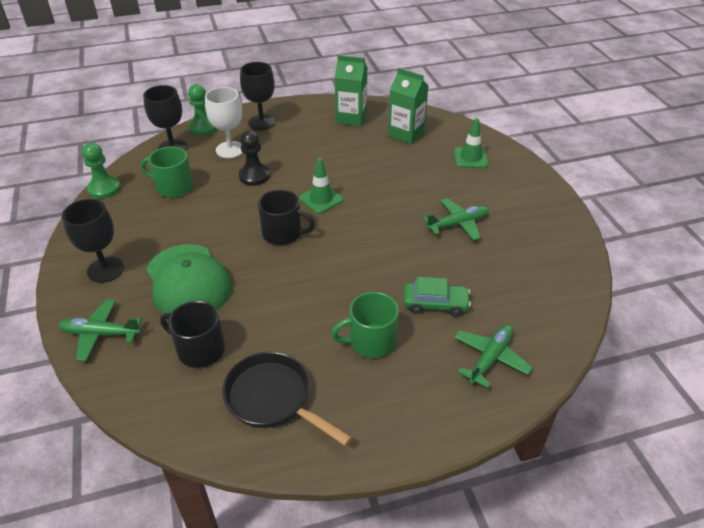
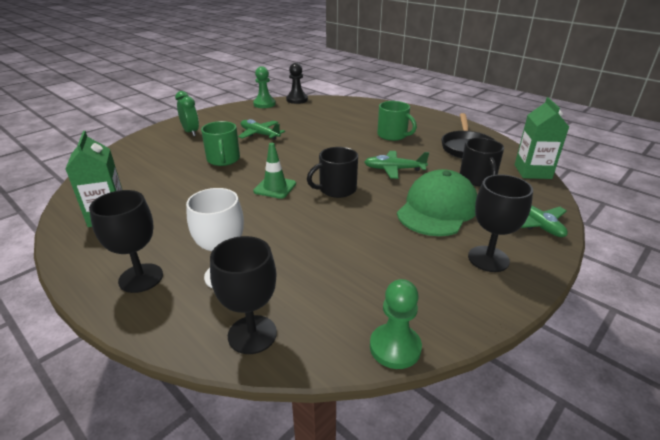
camera: 120 degrees left, 10 degrees down
green mug [141,146,193,198] -> green mug moved to [201,121,240,166]
green pawn [188,84,217,136] -> green pawn moved to [253,66,276,108]
black pawn [239,130,270,186] -> black pawn moved to [286,63,308,104]
black mug [258,189,315,245] -> black mug turned 105 degrees counterclockwise [307,147,358,198]
green carton [388,68,428,144] -> green carton moved to [515,97,569,179]
green car [403,277,471,317] -> none
green traffic cone [454,118,488,168] -> none
green plane [454,324,533,388] -> green plane moved to [364,151,429,179]
none -> green clock [175,91,199,136]

